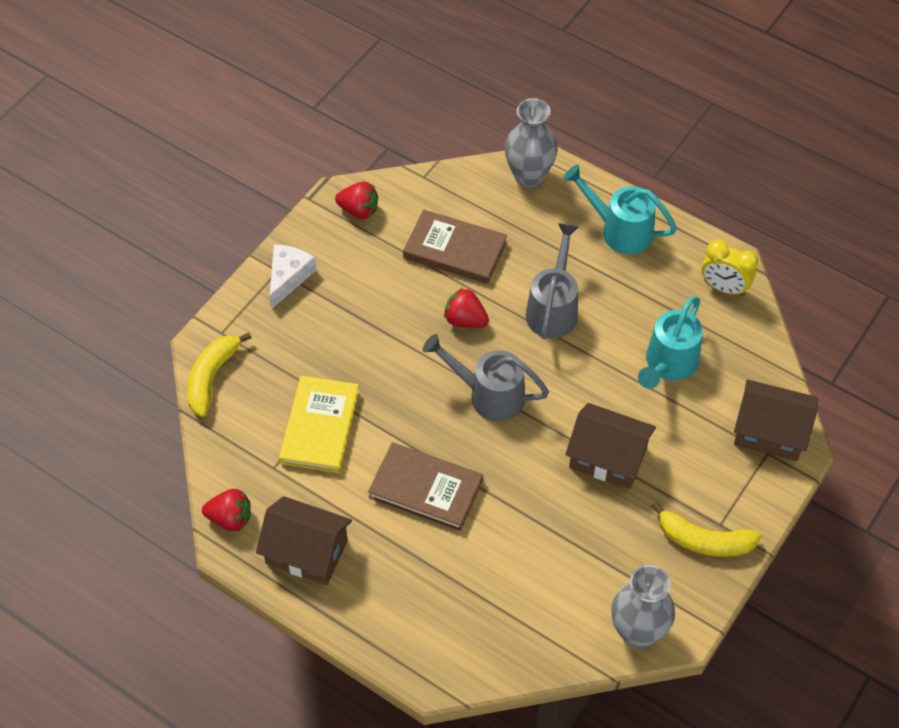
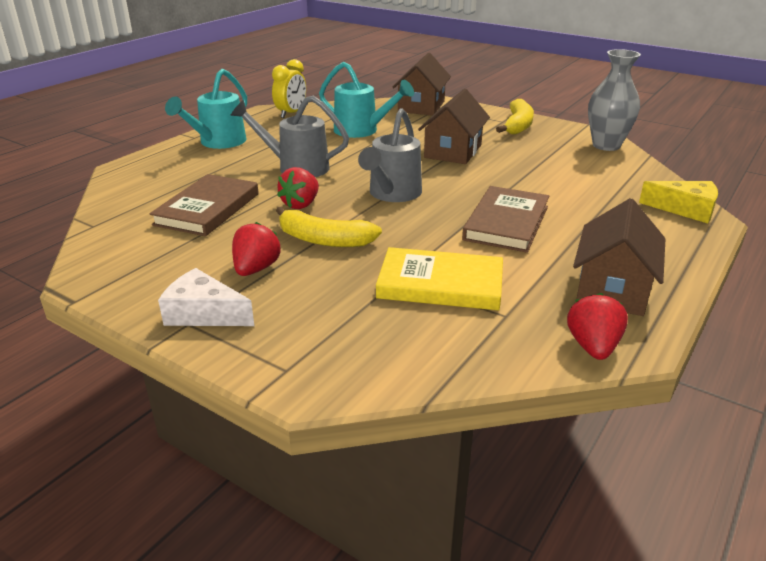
camera: 90 degrees left, 25 degrees down
yellow banana [187,332,252,417] -> yellow banana moved to [276,207,382,247]
red strawberry [335,182,378,219] -> red strawberry moved to [232,222,281,276]
grey vase [505,98,558,187] -> none
none -> yellow cheese [639,181,718,223]

